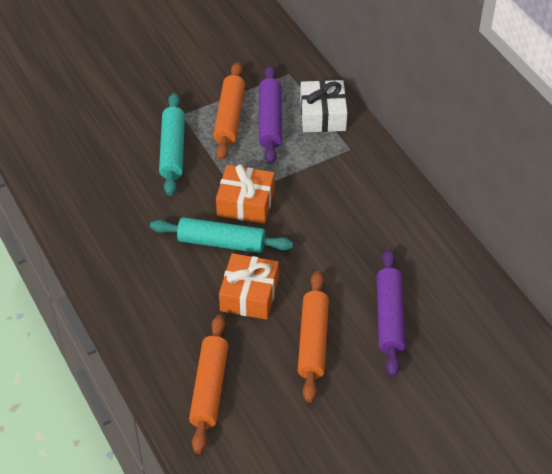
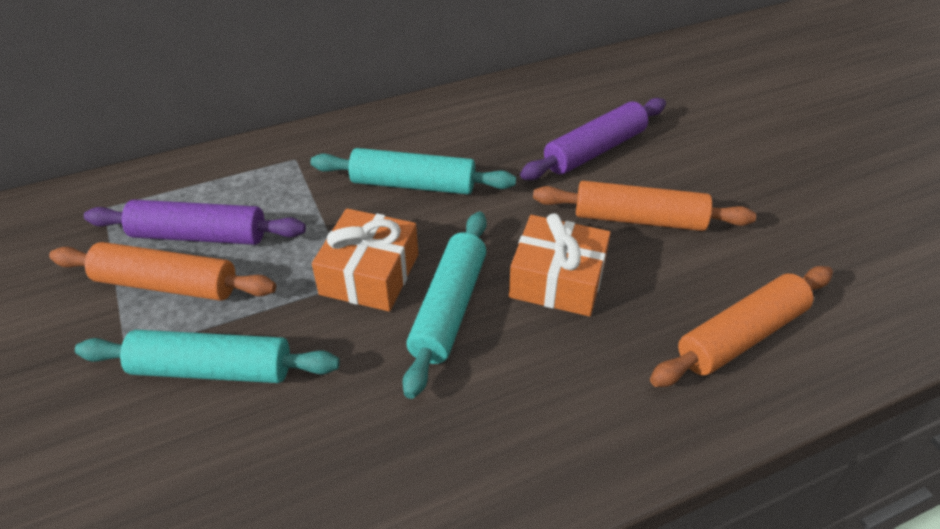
camera: 85 degrees left, 5 degrees down
orange rolling pin [189,315,228,454] -> orange rolling pin turned 45 degrees counterclockwise [650,266,833,387]
white gift [300,80,347,132] -> none
purple rolling pin [377,249,405,377] -> purple rolling pin turned 45 degrees counterclockwise [520,98,666,180]
none -> turquoise rolling pin [311,148,516,195]

